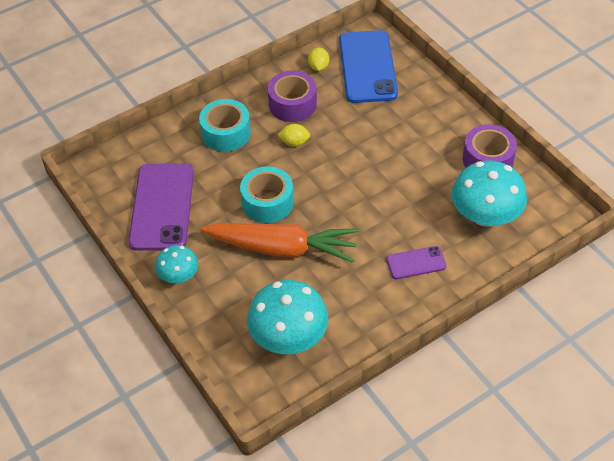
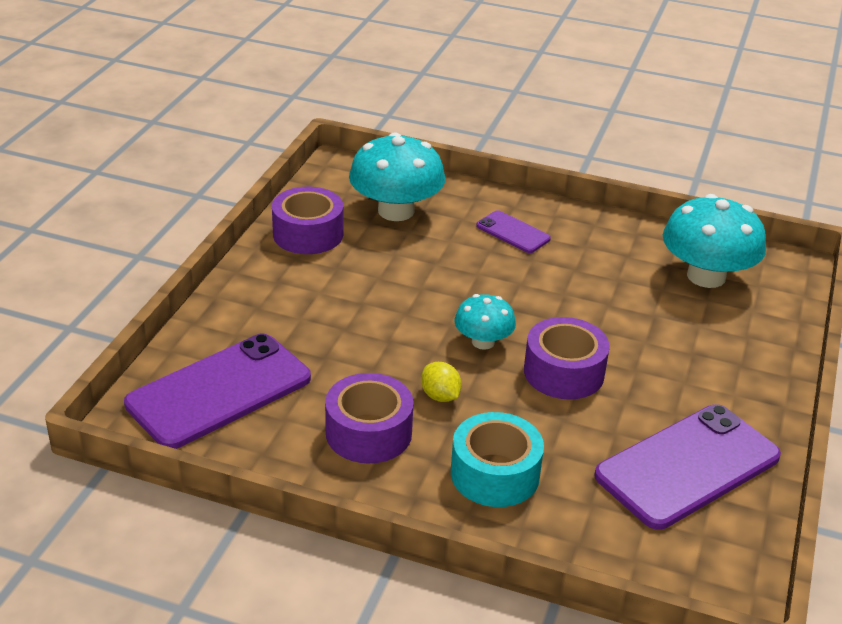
camera: 130 degrees left, 15 degrees down
turquoise mushroom [155,245,198,283] -> turquoise mushroom moved to [454,294,516,350]
orange carrot [201,223,359,263] -> none
turquoise tape [240,166,294,223] -> purple tape [524,317,610,400]
yellow lemon [308,47,329,71] -> none
blue phone [339,30,398,103] -> purple phone [124,334,311,449]

